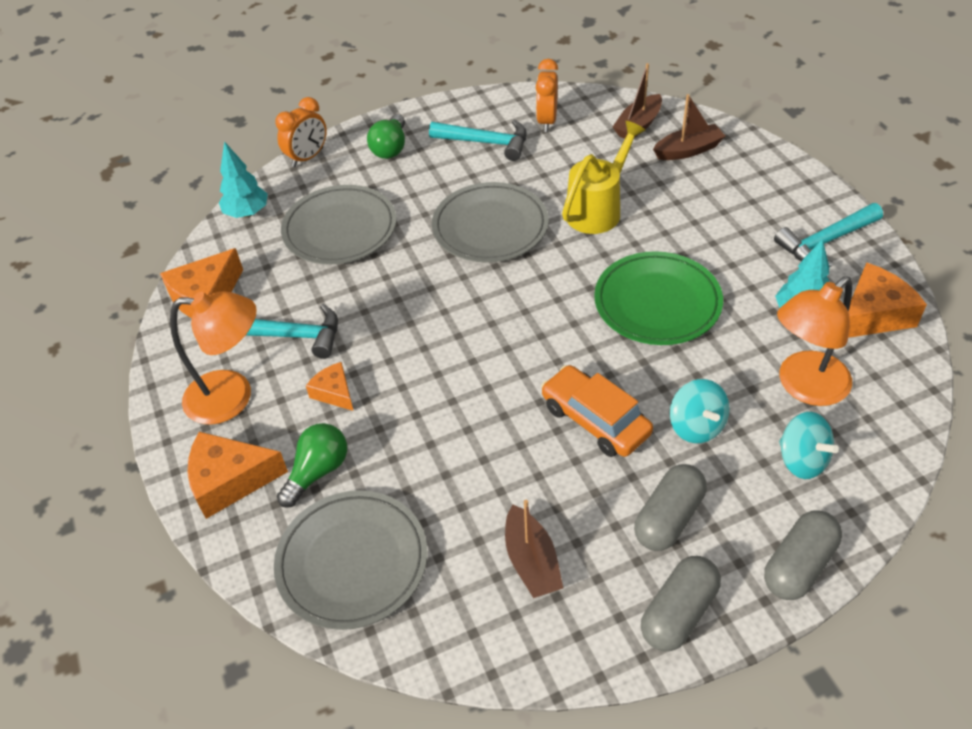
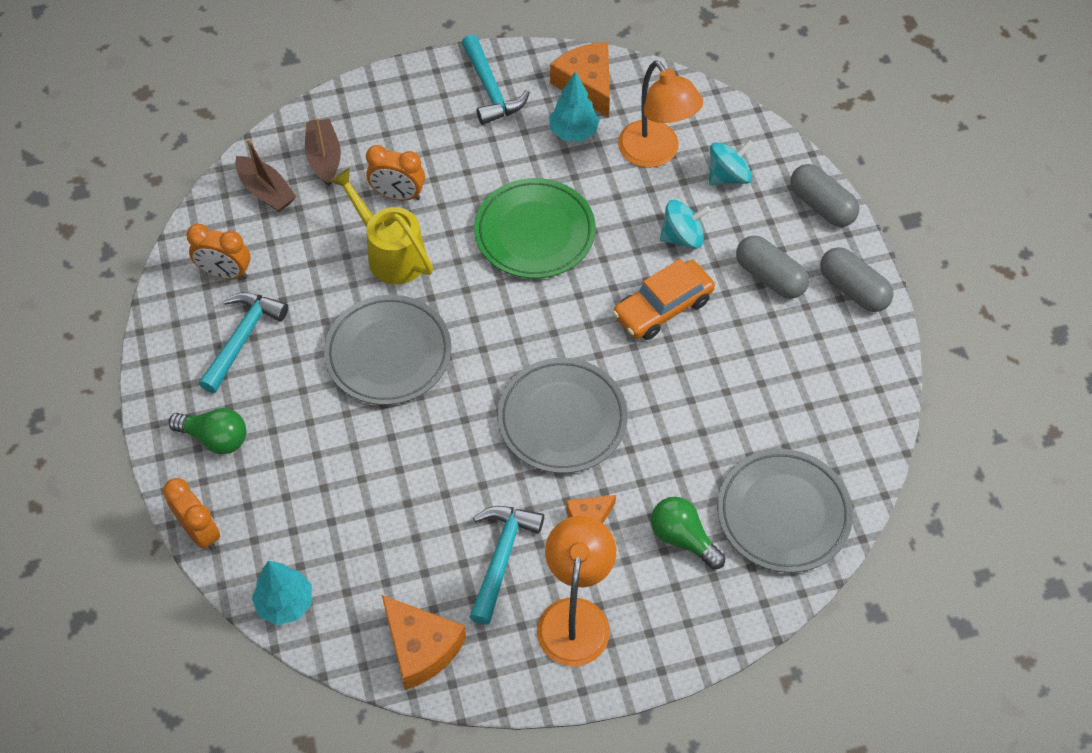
camera: 85 degrees left, 10 degrees up
orange cheese [188,432,288,519] -> none
grey plate [281,185,397,265] -> grey plate moved to [497,358,628,473]
brown boat [505,500,563,598] -> none
none -> orange clock [366,145,425,201]

